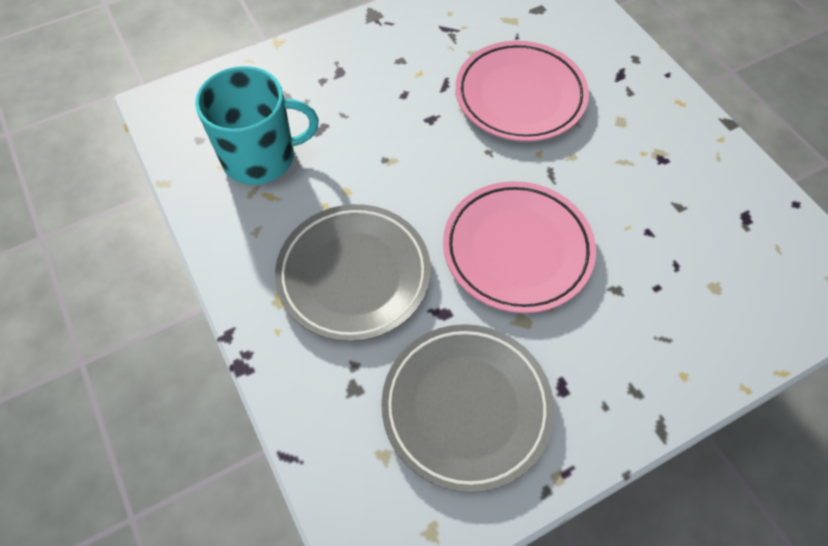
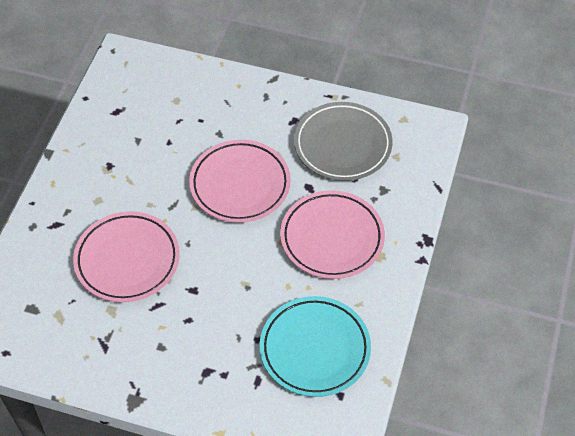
camera: 135 degrees left, 5 degrees down
turquoise mug [195,66,319,185] -> turquoise plate [260,296,371,397]
grey plate [275,204,431,342] -> pink plate [280,190,385,279]

